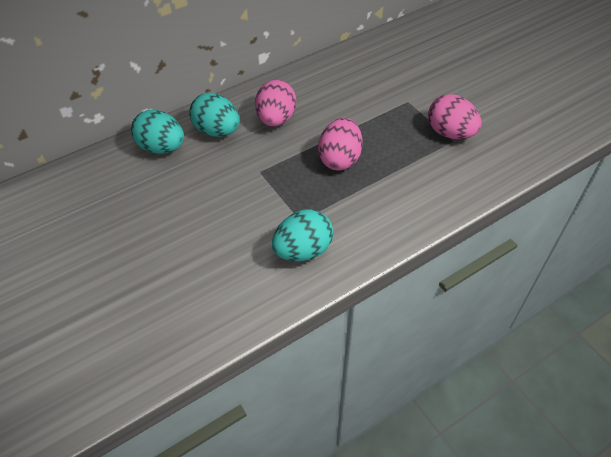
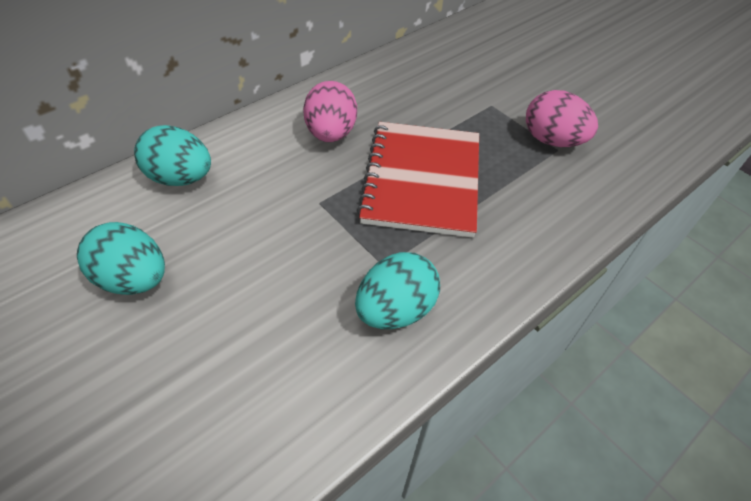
camera: 10 degrees left, 0 degrees up
turquoise egg [189,93,239,137] -> turquoise egg moved to [77,222,165,295]
pink egg [318,118,362,171] -> red notebook [357,122,479,238]

